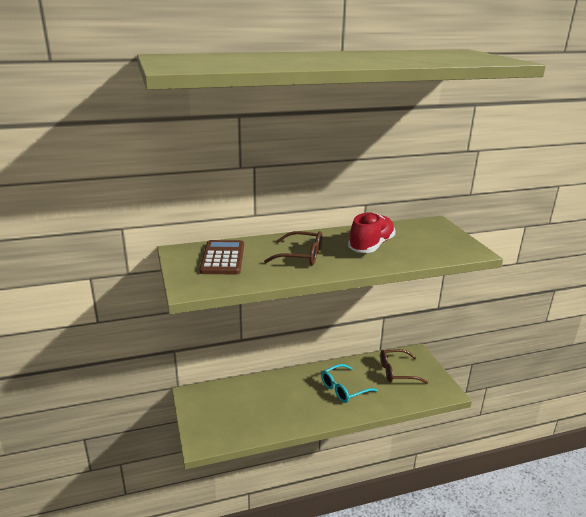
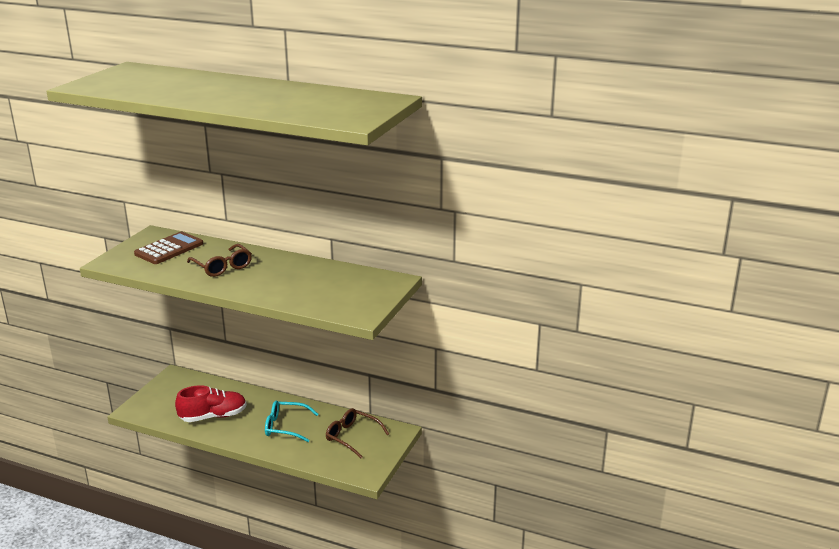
camera: 40 degrees right, 0 degrees up
red shoe [348,212,396,253] -> red shoe moved to [175,385,247,422]

